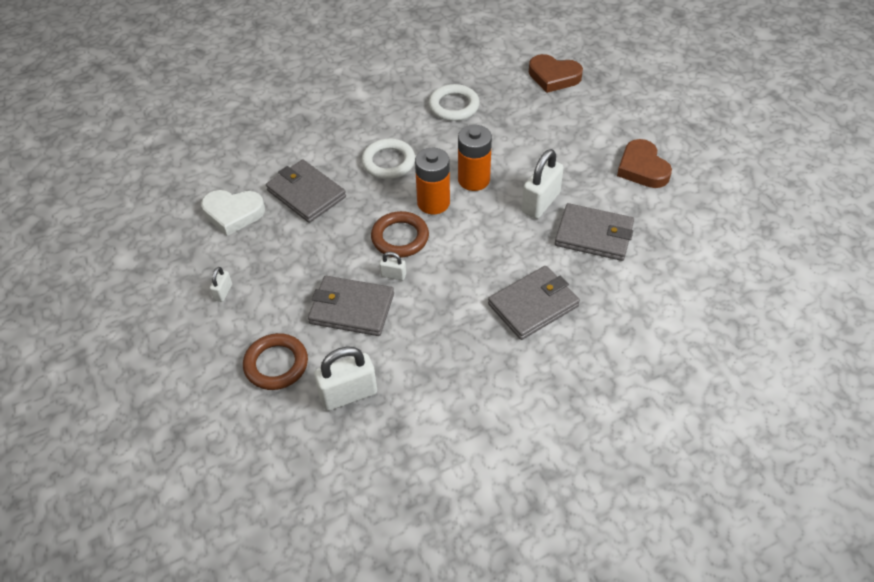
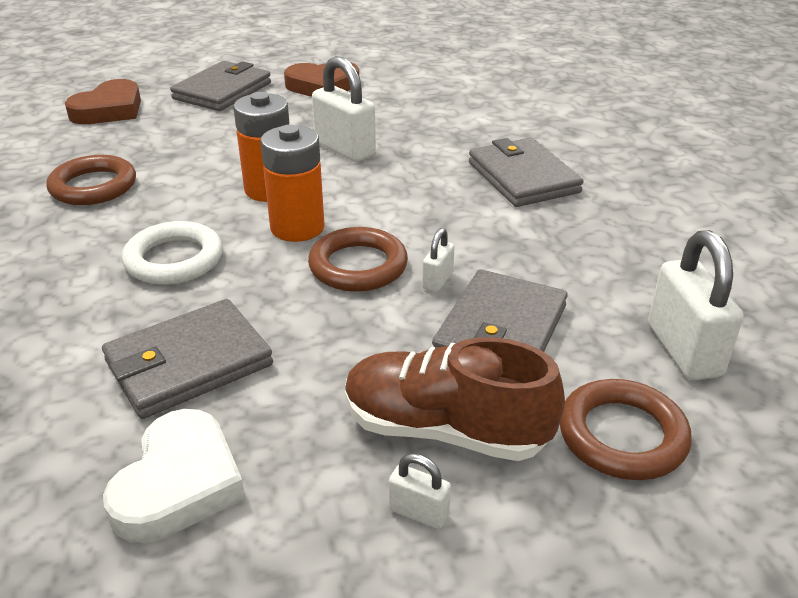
camera: 80 degrees left, 15 degrees down
white ring [429,84,480,121] -> brown ring [46,155,136,205]
grey wallet [555,203,634,261] -> grey wallet moved to [170,61,271,111]
none -> brown shoe [345,337,565,461]

